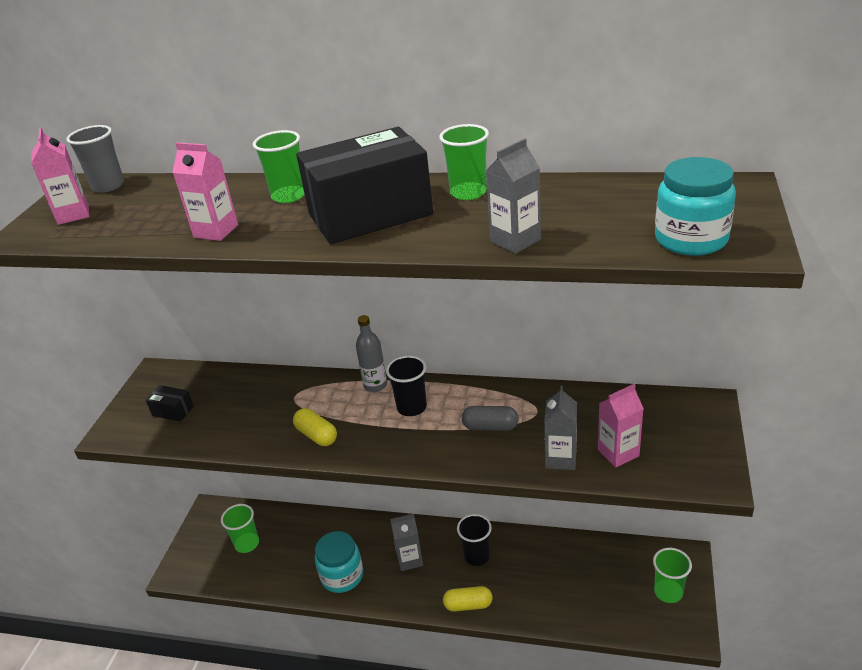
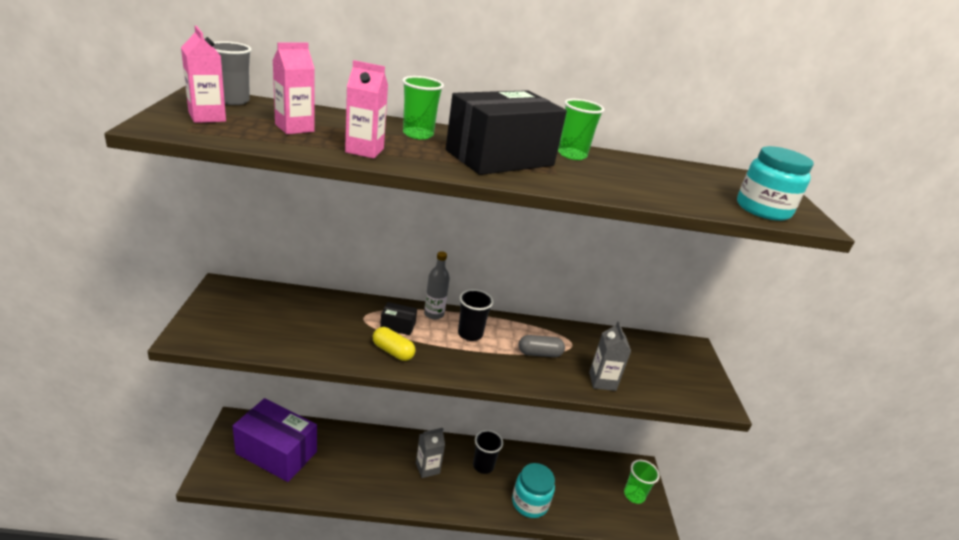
camera: 20 degrees left, 5 degrees down
black box [146,385,194,422] -> black box moved to [380,302,417,335]
green cup [221,504,259,553] -> purple box [233,398,317,482]
turquoise jar [315,531,363,593] -> turquoise jar moved to [512,463,555,518]
yellow capsule [443,586,493,612] -> none
grey carton [486,138,541,254] -> none
pink carton [598,384,644,467] -> pink carton moved to [272,43,315,134]

